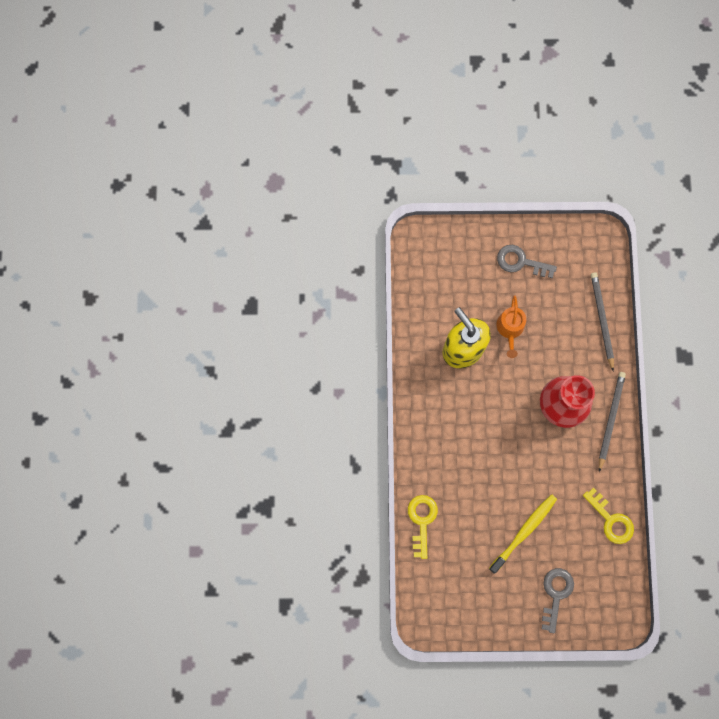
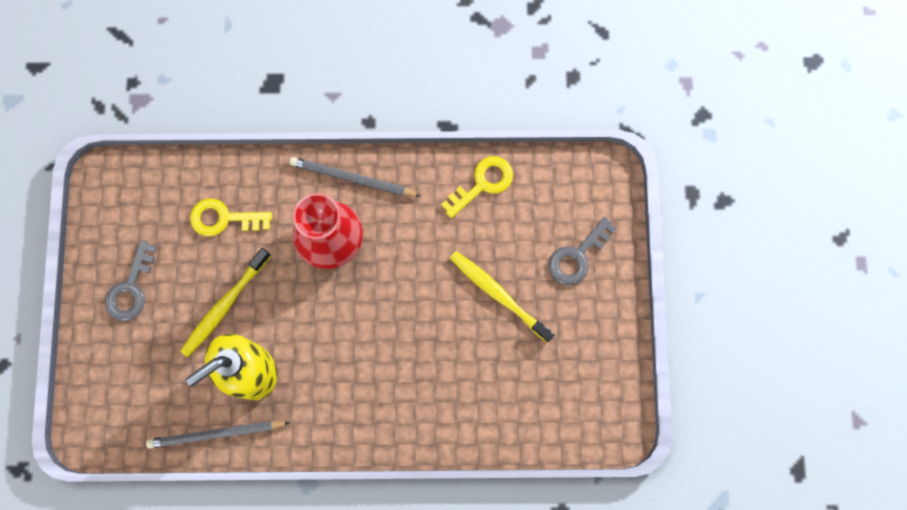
camera: 90 degrees left, 0 degrees up
yellow key [408,495,438,559] -> yellow key moved to [190,198,272,236]
orange watering can [496,295,526,358] -> yellow toothbrush [180,248,271,357]
grey key [542,568,574,633] -> grey key turned 60 degrees counterclockwise [549,217,616,285]
grey pencil [591,272,614,371] -> grey pencil moved to [146,421,291,449]

